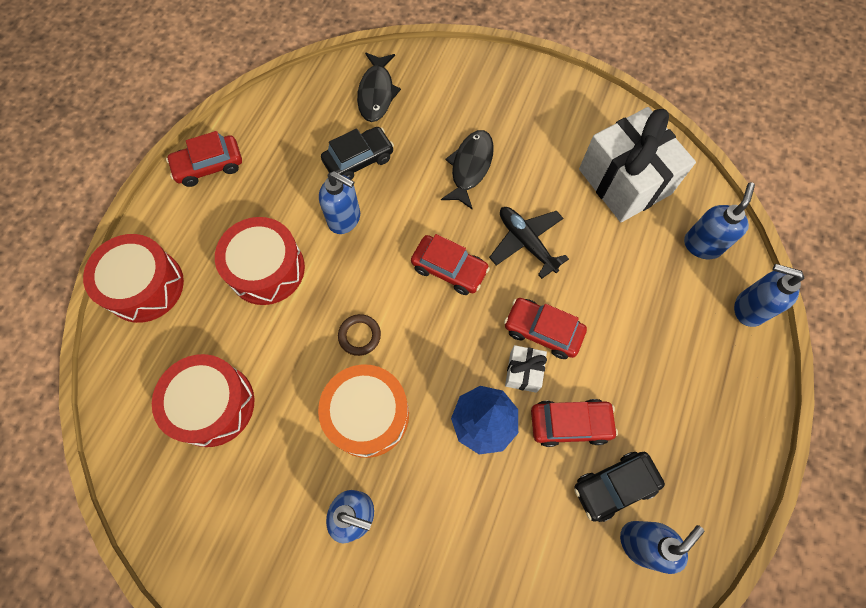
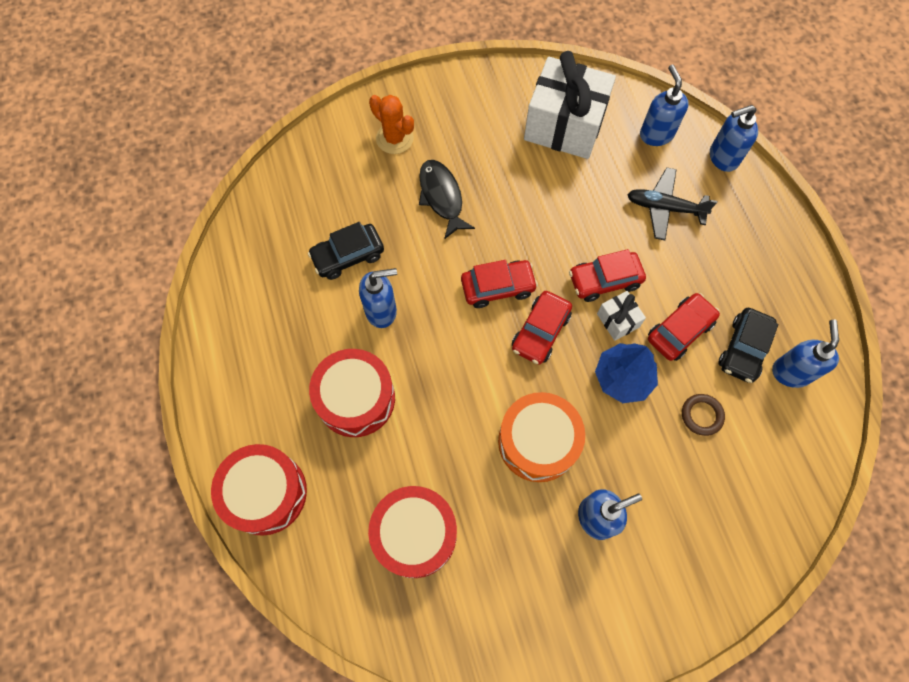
camera: 40 degrees left, 0 degrees up
red car [166,131,242,187] -> red car moved to [512,291,572,364]
black car [321,127,394,180] -> black car turned 135 degrees counterclockwise [308,222,384,280]
brown ring [338,314,381,356] -> brown ring moved to [682,394,725,436]
black fish [357,52,401,122] -> none
black plane [489,207,569,279] -> black plane moved to [627,167,717,240]
none -> orange cactus [369,95,414,154]

